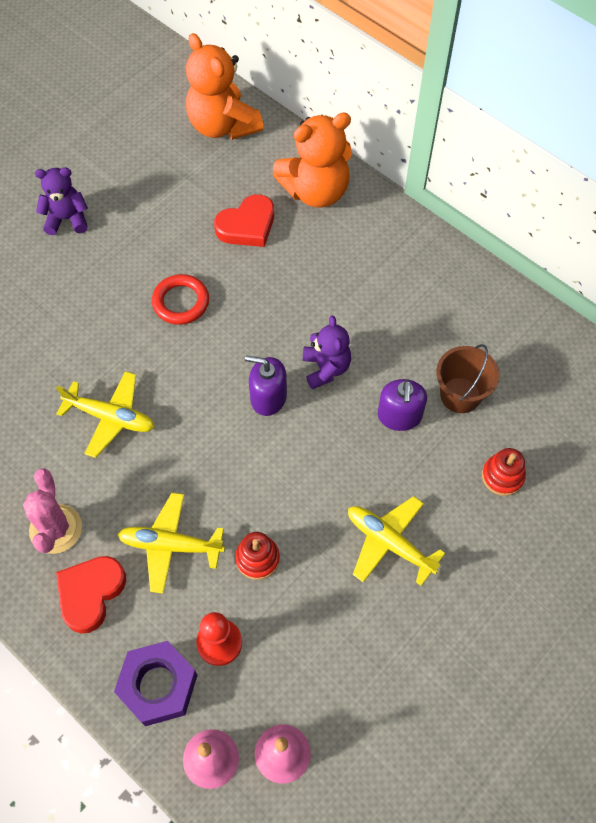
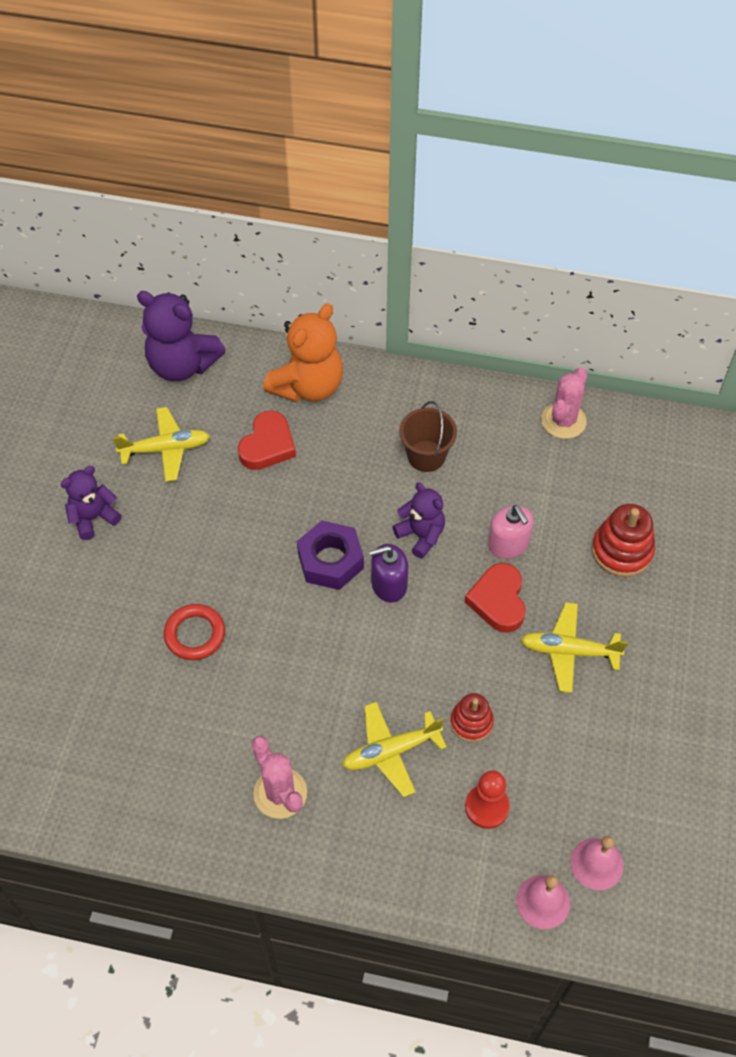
camera: 30 degrees left, 5 degrees down
yellow plane [56,371,155,458] -> yellow plane moved to [113,407,210,482]
red heart [56,556,126,634] -> red heart moved to [465,563,526,633]
purple nut [114,641,197,726] -> purple nut moved to [297,520,364,590]
red ring [152,274,209,325] -> red ring moved to [164,604,225,660]
orange teddy bear [186,33,264,140] -> purple teddy bear [137,291,226,381]
purple soap dispenser [377,379,427,431] -> pink soap dispenser [488,505,534,559]
brown bucket [436,344,499,413] -> brown bucket moved to [399,401,457,472]
red stacking toy [482,448,526,496] -> red stacking toy [592,504,655,577], size x1.54
none -> pink cactus [541,367,587,439]

